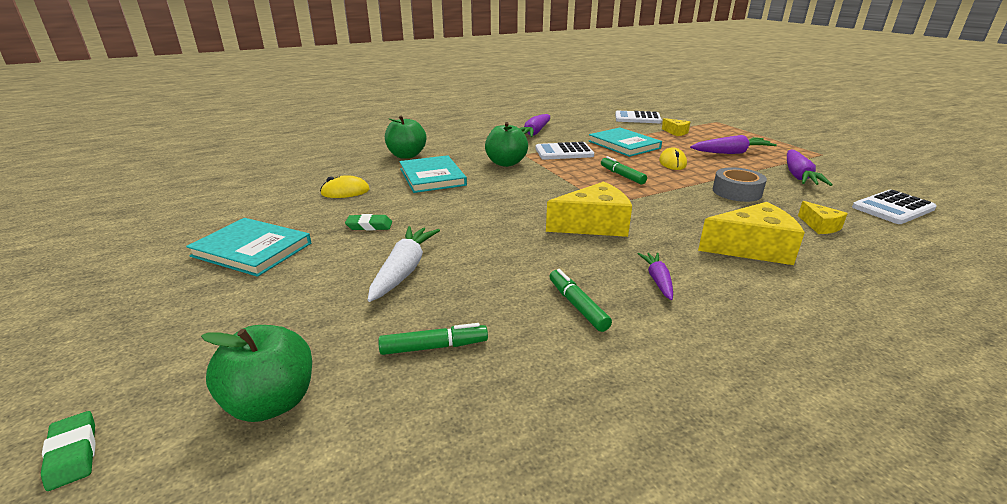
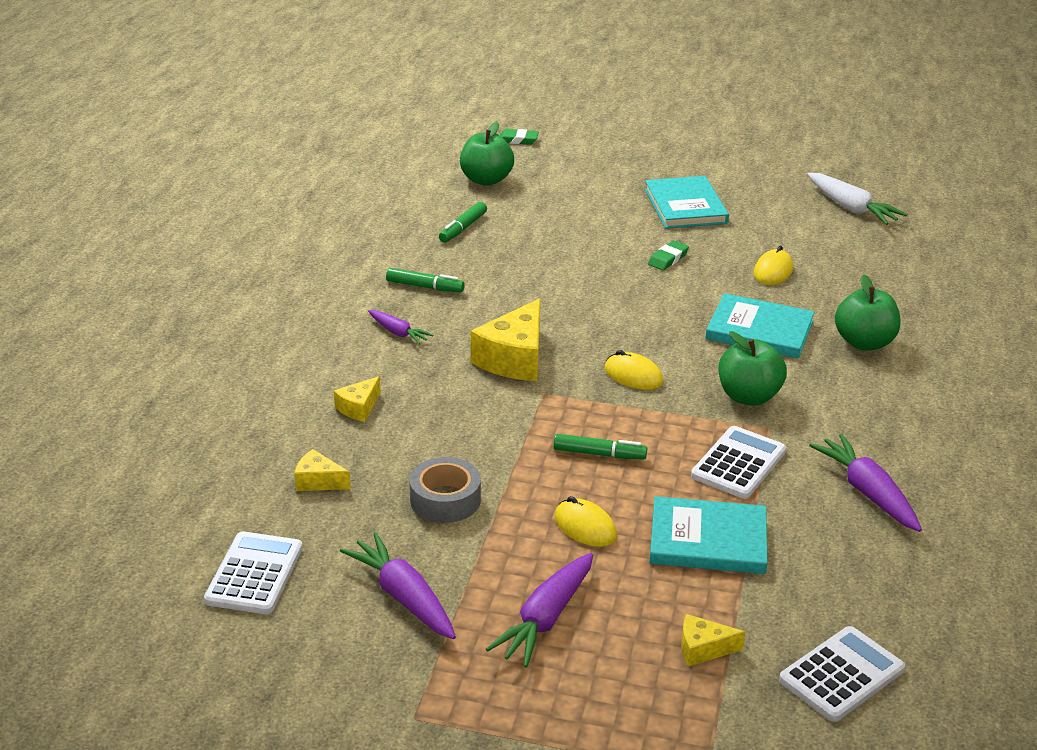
camera: 130 degrees right, 5 degrees up
turquoise book [186,218,311,277] -> turquoise book turned 75 degrees counterclockwise [645,176,729,229]
white carrot [368,226,440,302] -> white carrot moved to [807,173,907,225]
yellow cheese [698,202,805,265] -> yellow cheese [334,376,380,422], size x0.52
none -> yellow mouse [605,350,663,390]

